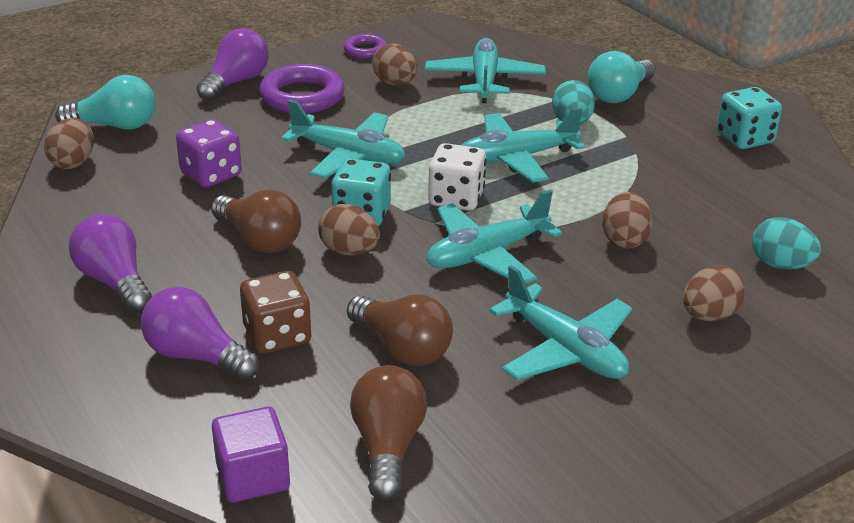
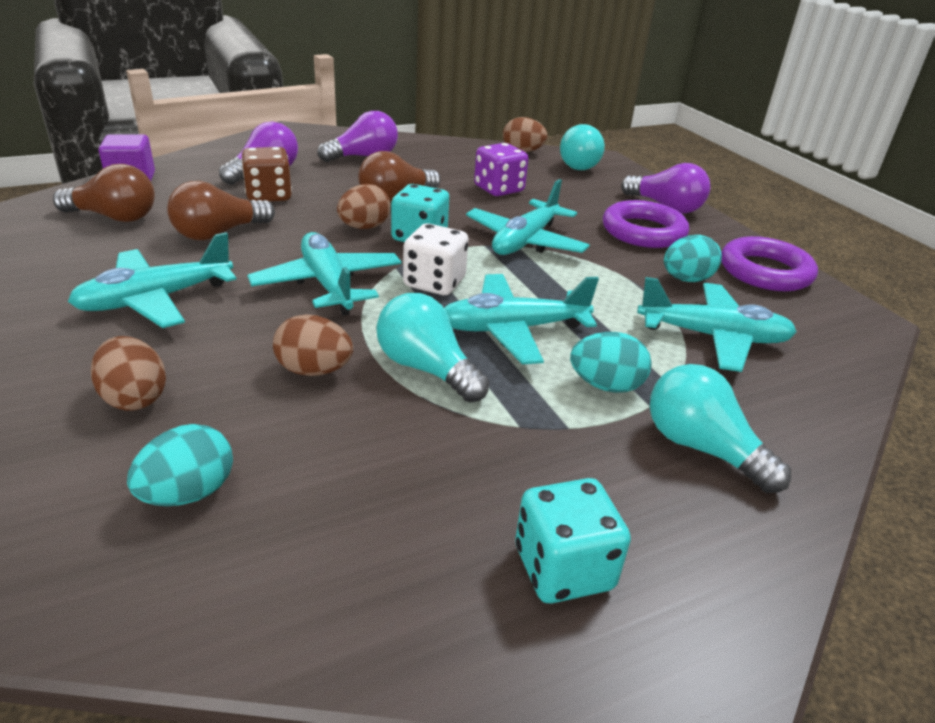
camera: 95 degrees right, 0 degrees up
purple ring [344,34,387,59] -> purple ring [721,236,818,291], size x1.81
brown egg [372,43,417,86] -> turquoise egg [664,235,722,282]
turquoise plane [462,108,585,183] -> turquoise plane turned 90 degrees counterclockwise [444,274,599,364]
none -> turquoise light bulb [376,293,489,402]

